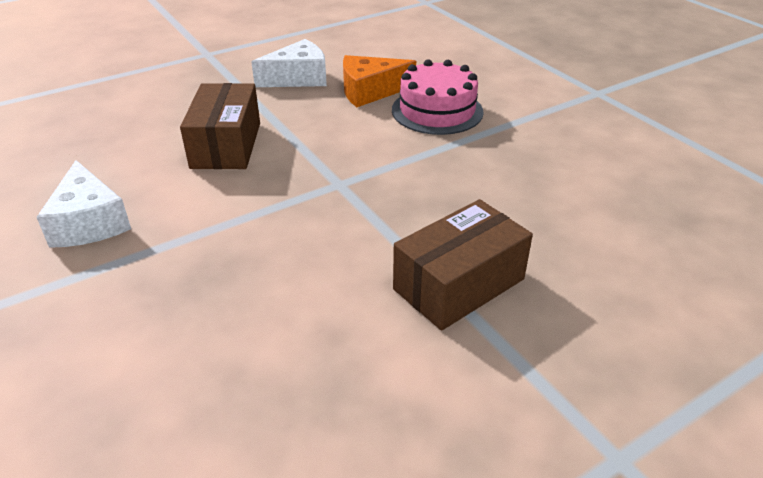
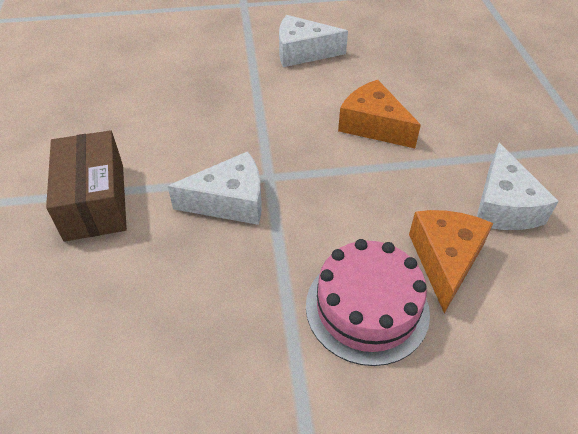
camera: 115 degrees right, 10 degrees up
brown box [180,83,260,169] -> orange cheese [338,80,421,148]
none -> white cheese [168,151,262,225]

